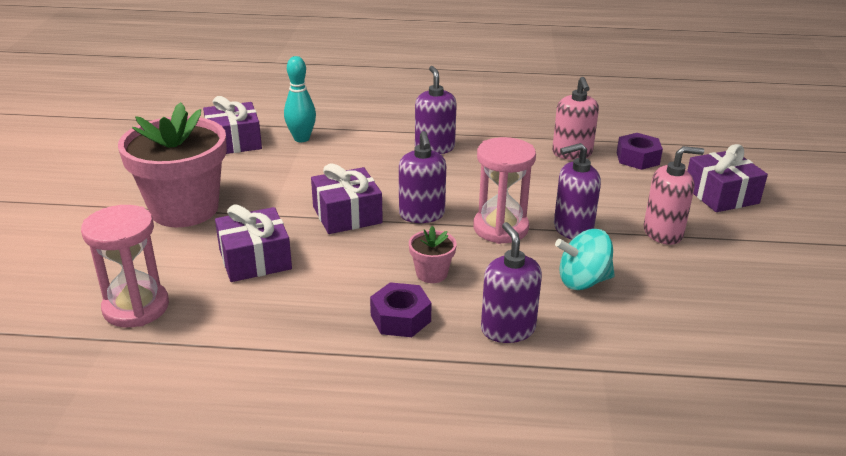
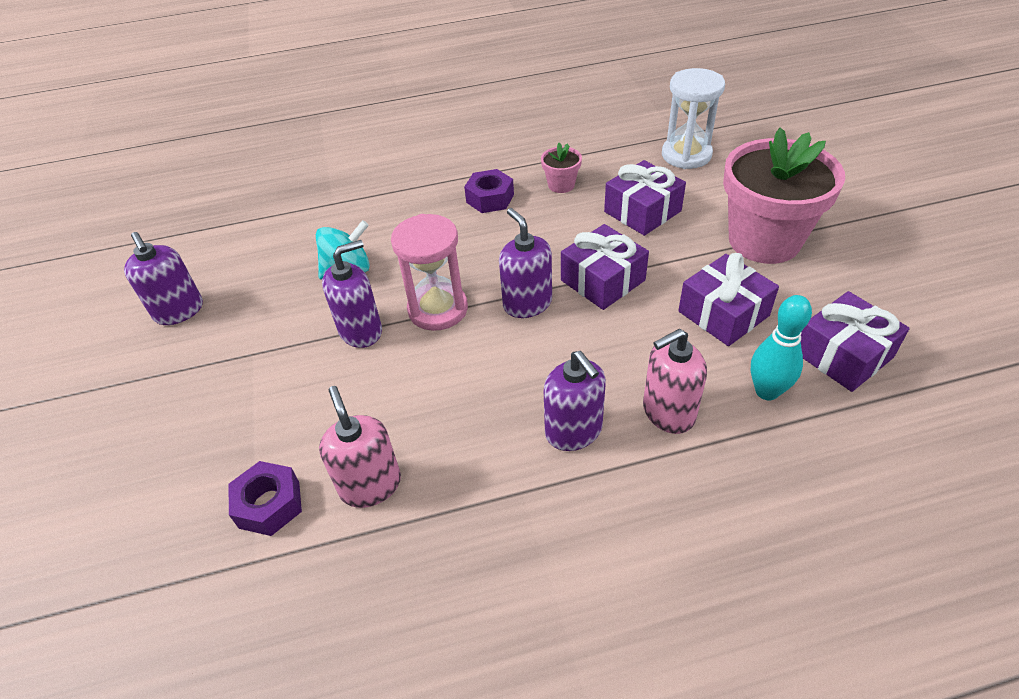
camera: 165 degrees right, 15 degrees up
pink hourglass [81,205,169,327] -> white hourglass [662,68,725,169]
pink flower pot [409,226,457,283] -> pink flower pot moved to [541,143,582,193]
purple soap dispenser [481,222,542,343] -> purple soap dispenser moved to [124,232,203,325]
pink soap dispenser [644,146,704,245] -> pink soap dispenser moved to [643,329,707,434]
purple gift [687,144,768,212] -> purple gift moved to [678,253,779,346]

